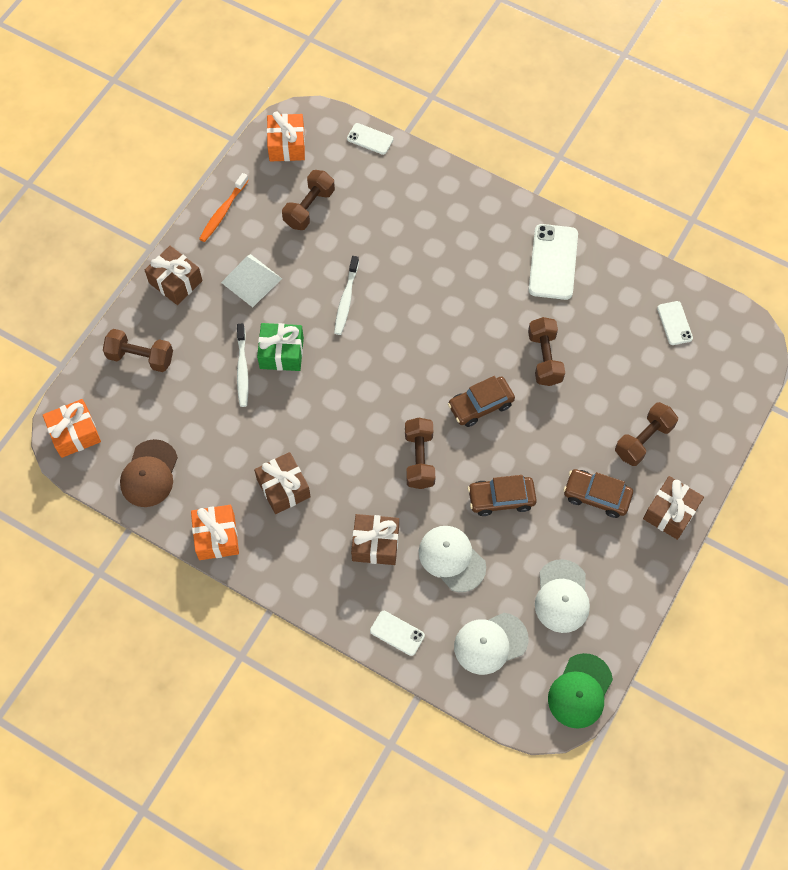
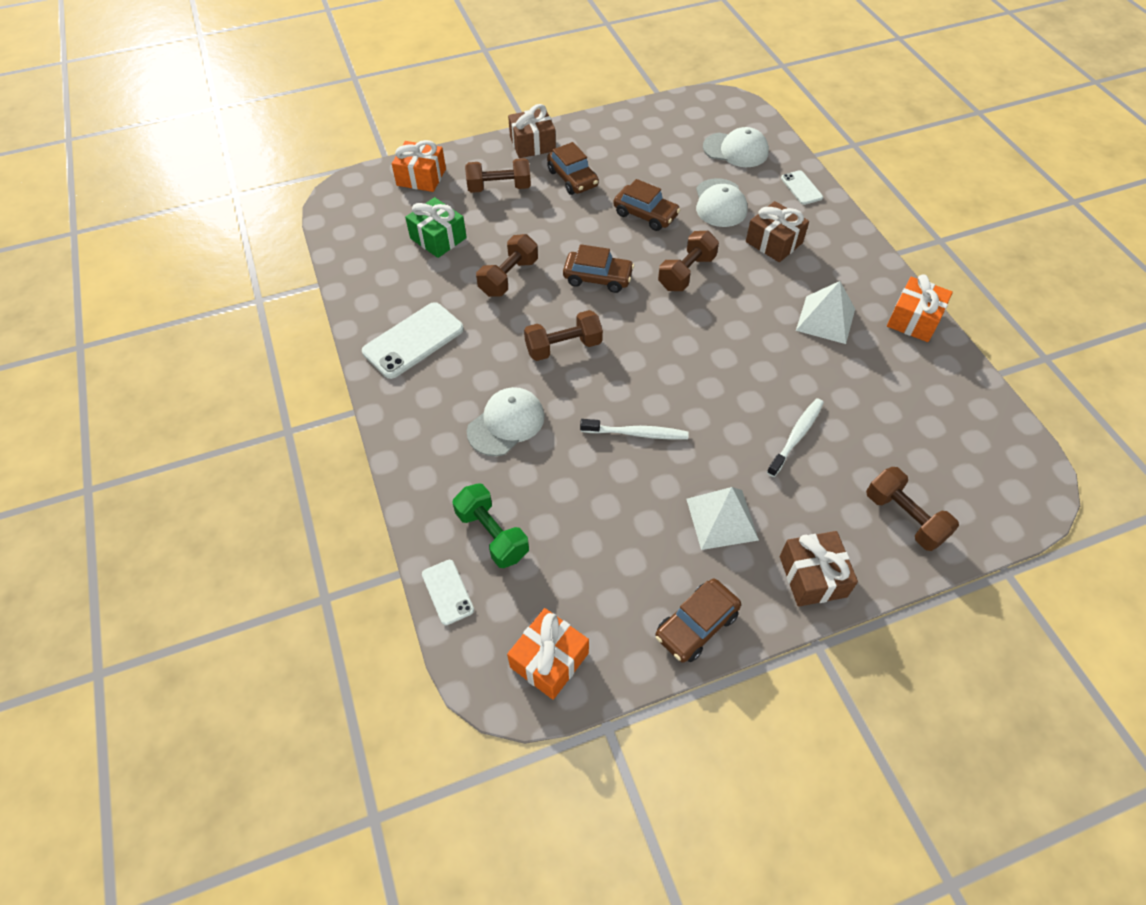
camera: 140 degrees left, 10 degrees down
orange gift [43,399,101,458] -> orange gift moved to [392,140,446,192]
brown cap [120,439,178,507] -> none
orange toothbrush [199,173,249,242] -> brown car [655,579,741,663]
brown gift [254,452,311,514] -> white pyramid [796,281,855,344]
green gift [257,323,304,371] -> green gift moved to [405,197,467,258]
brown dumbbell [282,170,335,230] -> brown dumbbell moved to [524,310,603,361]
white toothbrush [334,256,359,335] -> white toothbrush turned 45 degrees clockwise [580,419,689,440]
white cap [535,559,590,633] -> white cap moved to [467,387,545,456]
green cap [548,653,613,729] -> none
white phone [657,301,693,345] -> none
none -> green dumbbell [453,483,529,568]

